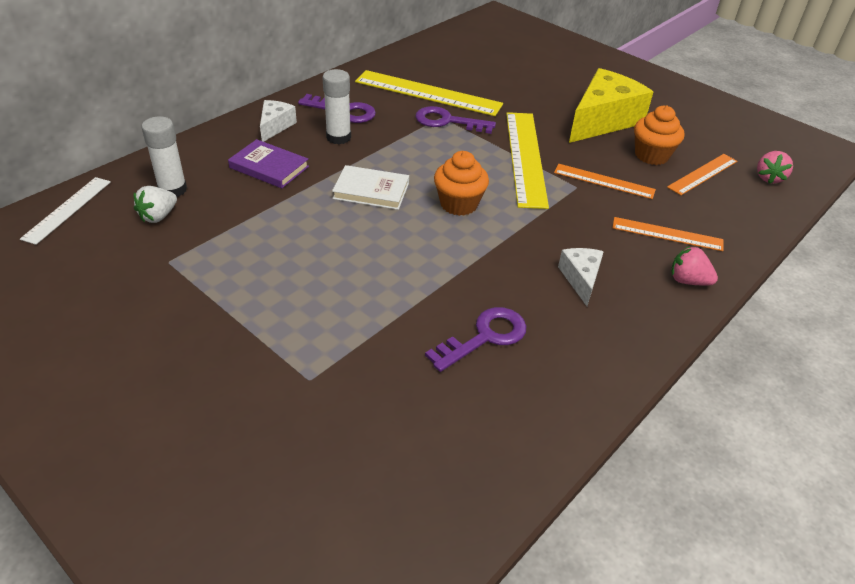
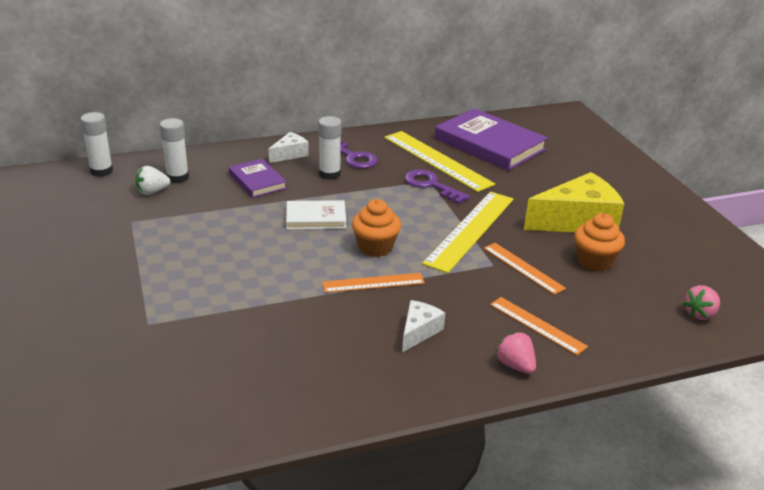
camera: 30 degrees right, 10 degrees down
white ruler [20,177,111,245] -> white glue stick [80,112,113,177]
white book [332,165,409,210] -> white book turned 45 degrees counterclockwise [286,200,346,230]
purple key [425,307,526,372] -> none
orange ruler [667,154,737,195] -> orange ruler moved to [322,273,425,293]
none -> purple book [435,108,548,171]

